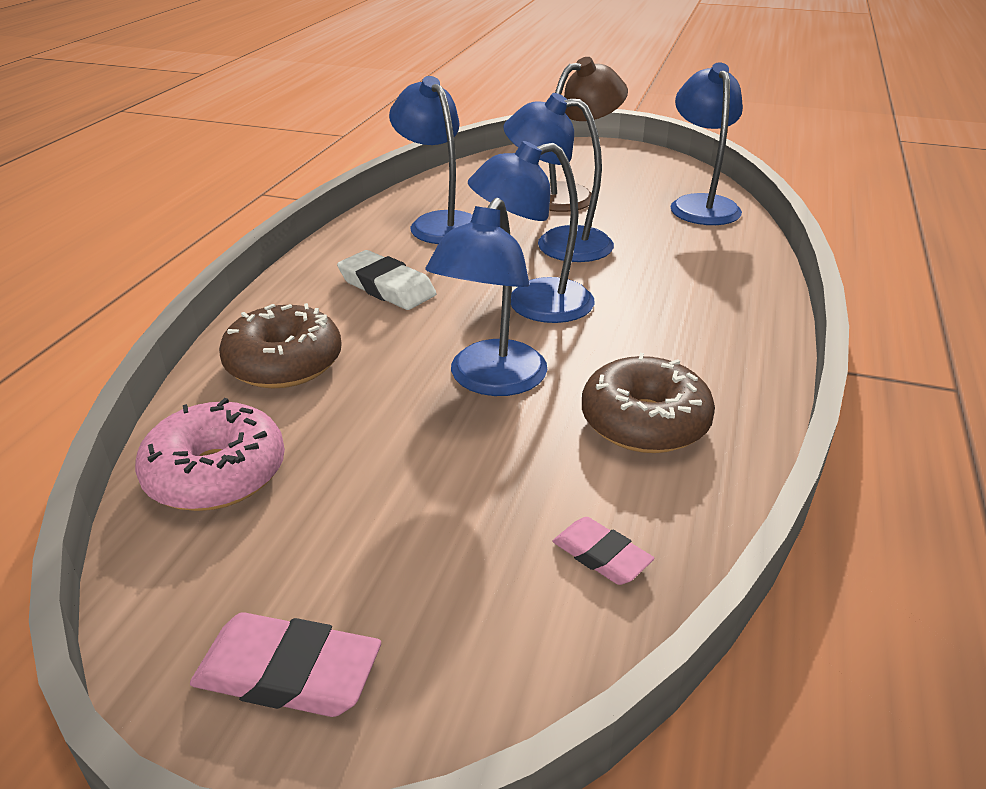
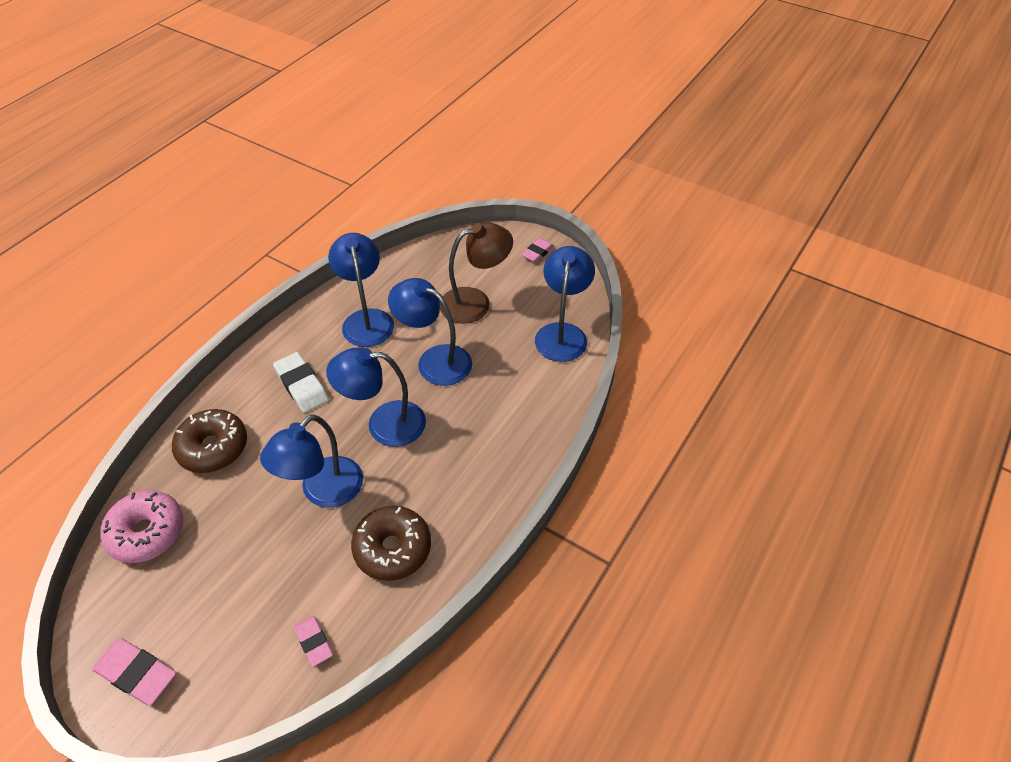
camera: 15 degrees right, 15 degrees up
none -> pink eraser [522,238,554,263]

